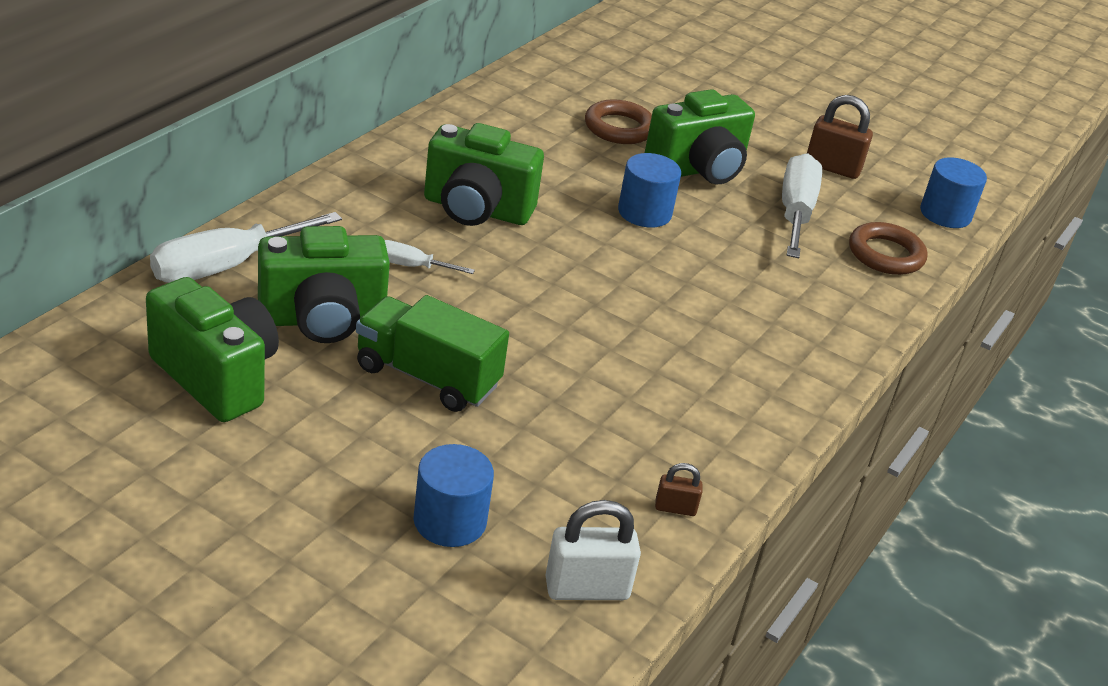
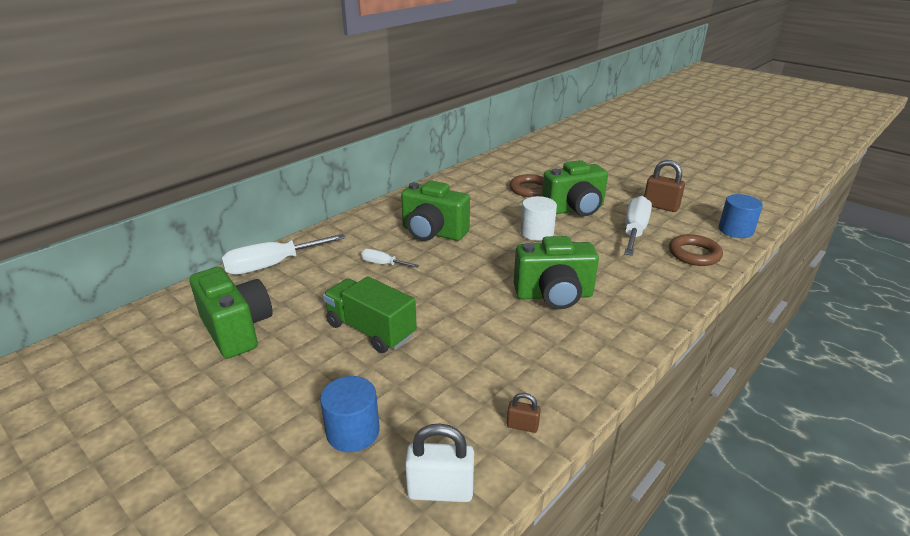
camera: 15 degrees right, 5 degrees down
green camera [258,226,390,343] -> green camera moved to [514,236,599,309]
blue cylinder [618,153,681,227] -> white cylinder [520,196,557,241]

